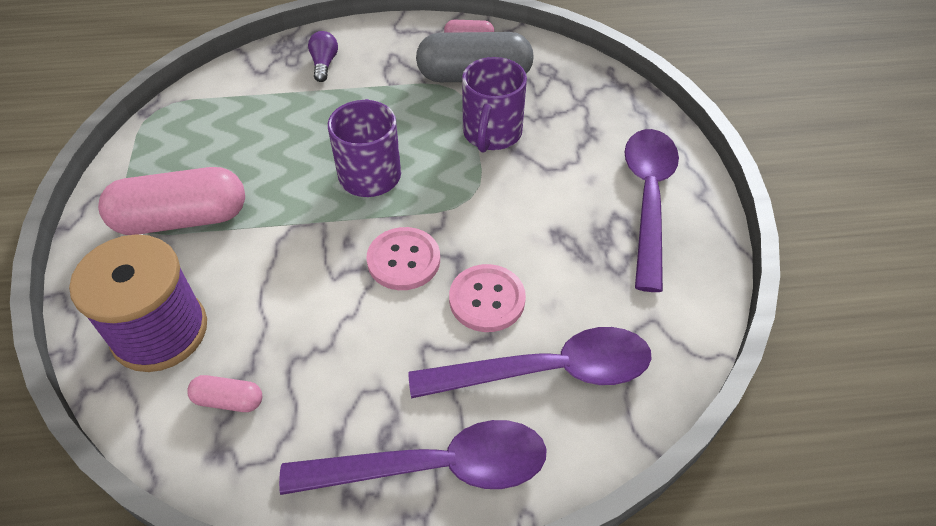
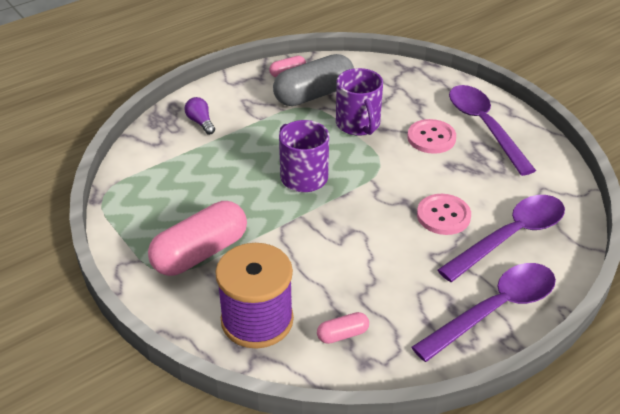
camera: 30 degrees left, 10 degrees down
pink button [366,227,440,290] -> pink button moved to [407,119,456,154]

